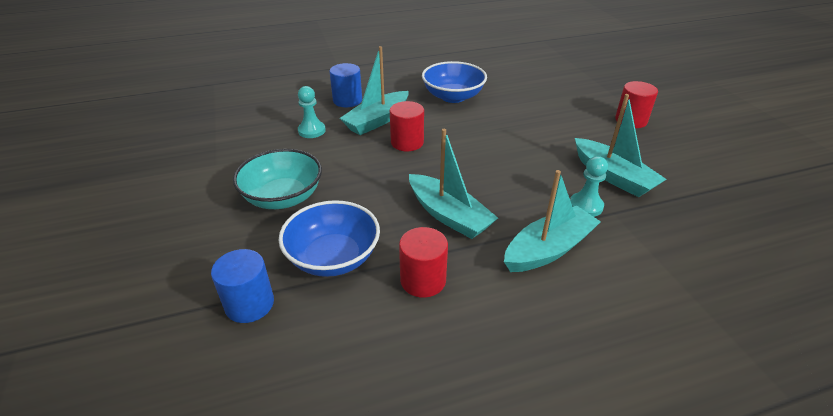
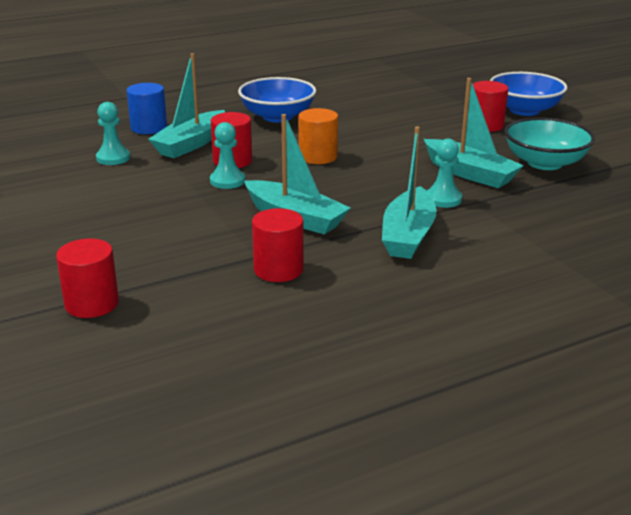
camera: 10 degrees left, 10 degrees down
blue cylinder [211,249,274,323] -> red cylinder [56,238,119,318]
turquoise bowl [233,149,322,209] -> turquoise bowl moved to [504,117,595,170]
blue bowl [279,200,380,277] -> blue bowl moved to [490,72,568,116]
turquoise boat [504,170,601,272] -> turquoise boat turned 150 degrees clockwise [382,126,437,259]
none -> turquoise pawn [210,122,245,189]
none -> orange cylinder [298,108,338,164]

